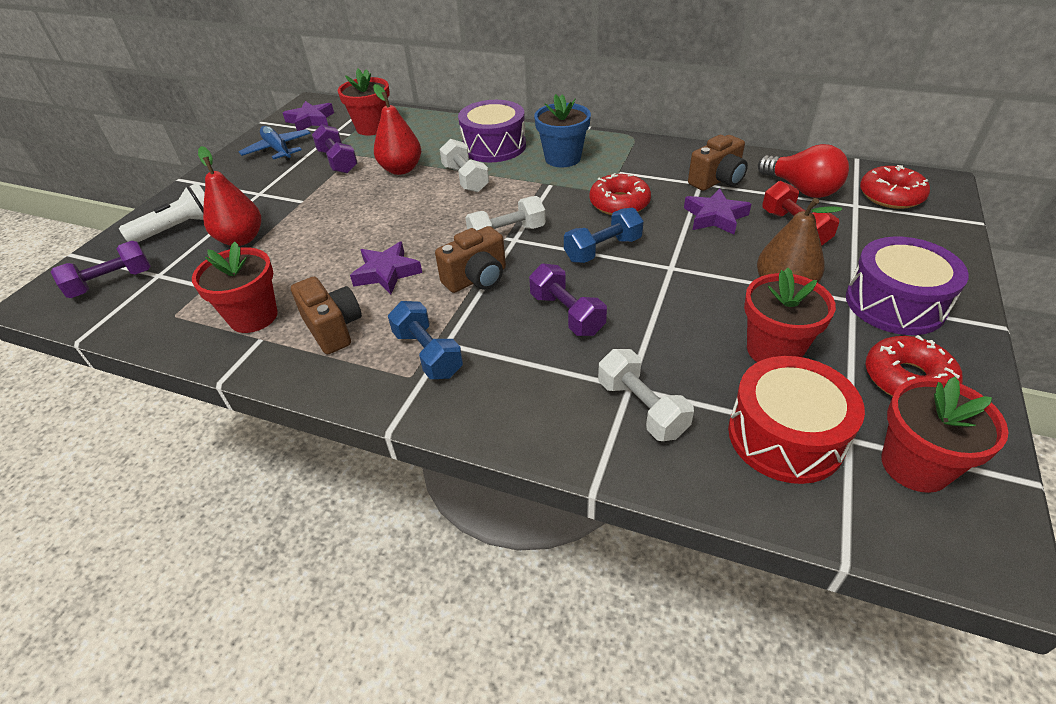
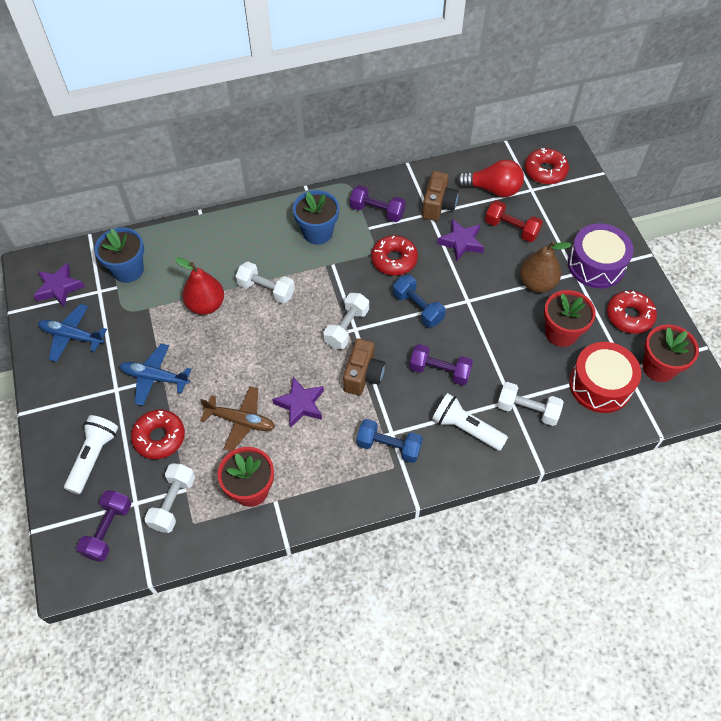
camera: 40 degrees left, 15 degrees up
red pear [198,146,261,246] -> red donut [131,410,185,459]
brown camera [291,277,362,354] -> none
purple dumbbell [312,124,357,173] -> purple dumbbell moved to [350,185,406,222]
red flower pot [338,69,390,135] -> blue flower pot [94,227,144,283]
purple drum [458,100,526,162] -> none
blue dumbbell [564,208,644,263] -> blue dumbbell turned 60 degrees counterclockwise [393,275,446,327]
none -> blue plane [119,344,191,406]
none -> white dumbbell [144,463,195,533]
none -> brown plane [200,386,275,451]
none -> white flashlight [432,393,508,451]

